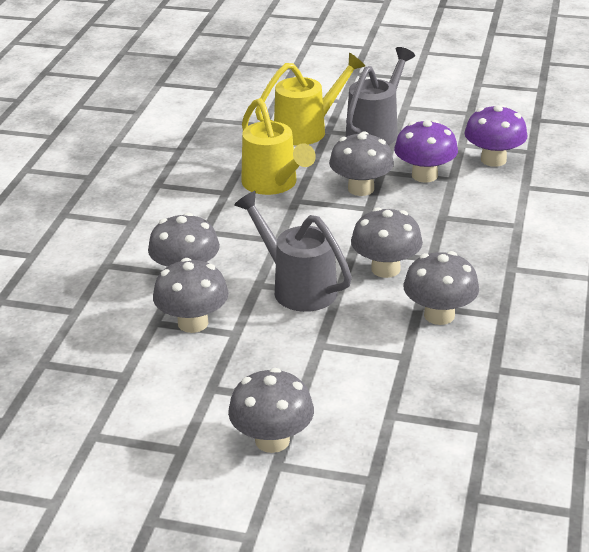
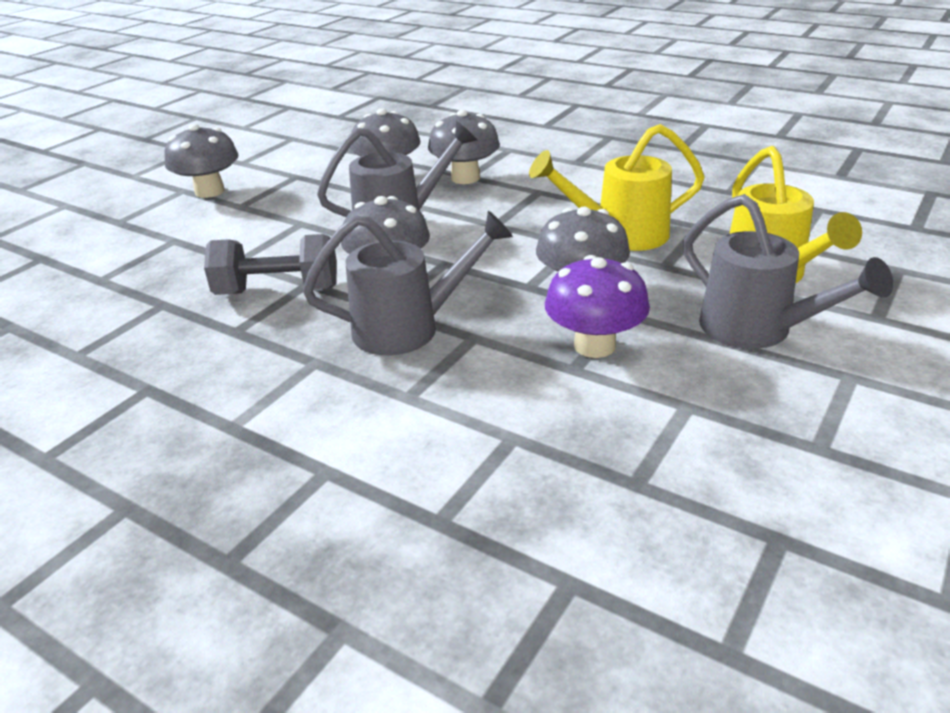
camera: 110 degrees right, 0 degrees up
grey mushroom [403,251,479,325] -> grey dumbbell [204,234,337,295]
purple mushroom [464,105,528,167] -> none
none -> grey watering can [303,211,513,355]

